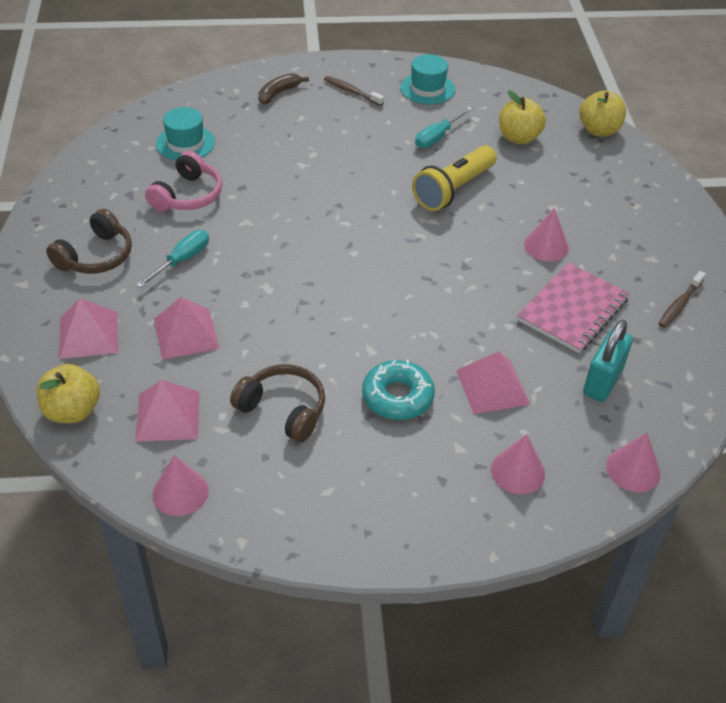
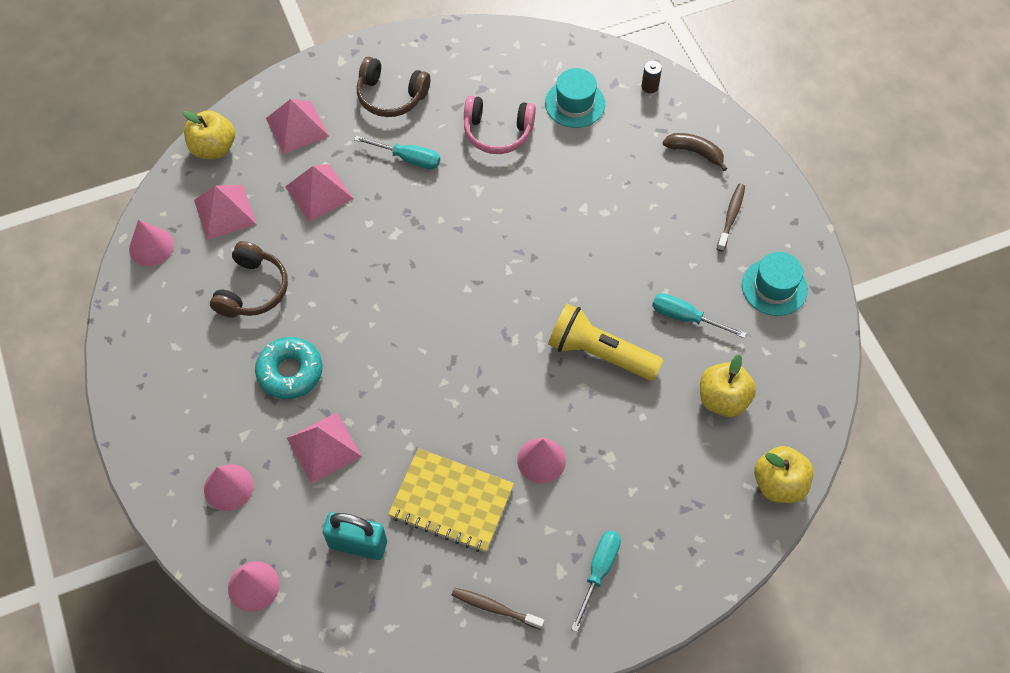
camera: 75 degrees right, 15 degrees up
pink notebook [517,262,630,353] -> yellow notebook [388,448,514,552]
none -> turquoise screwdriver [571,531,621,632]
none -> brown battery [641,61,662,93]

